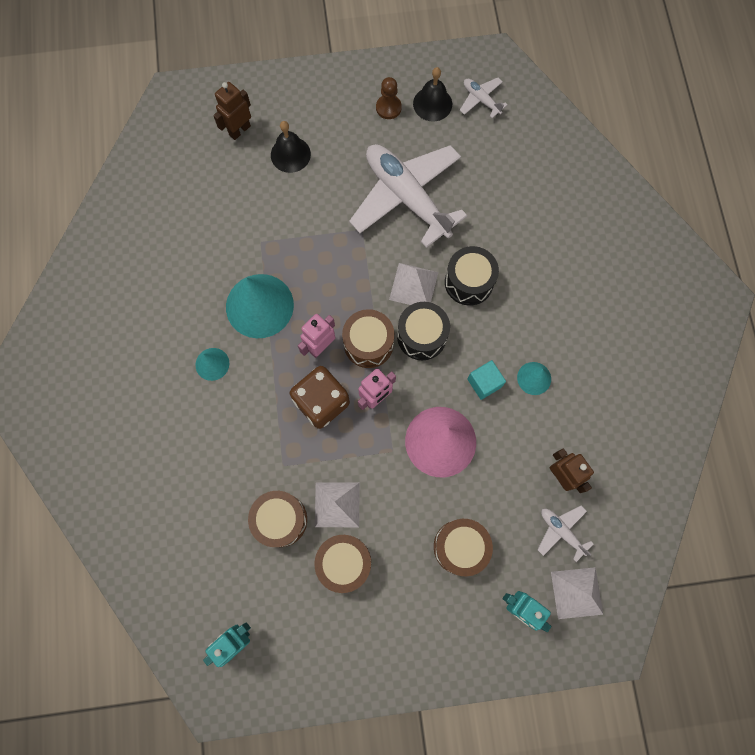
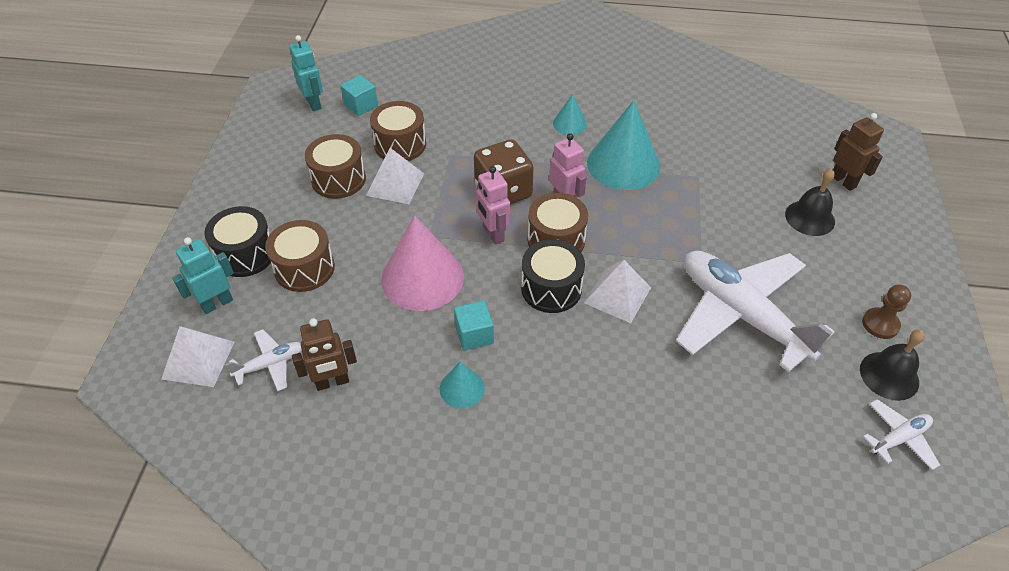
camera: 105 degrees right, 25 degrees down
white plane [349,144,467,248] -> white plane turned 105 degrees counterclockwise [676,251,835,372]
black drum [445,246,499,306] -> black drum moved to [204,206,271,277]
none -> turquoise cube [340,75,378,116]

